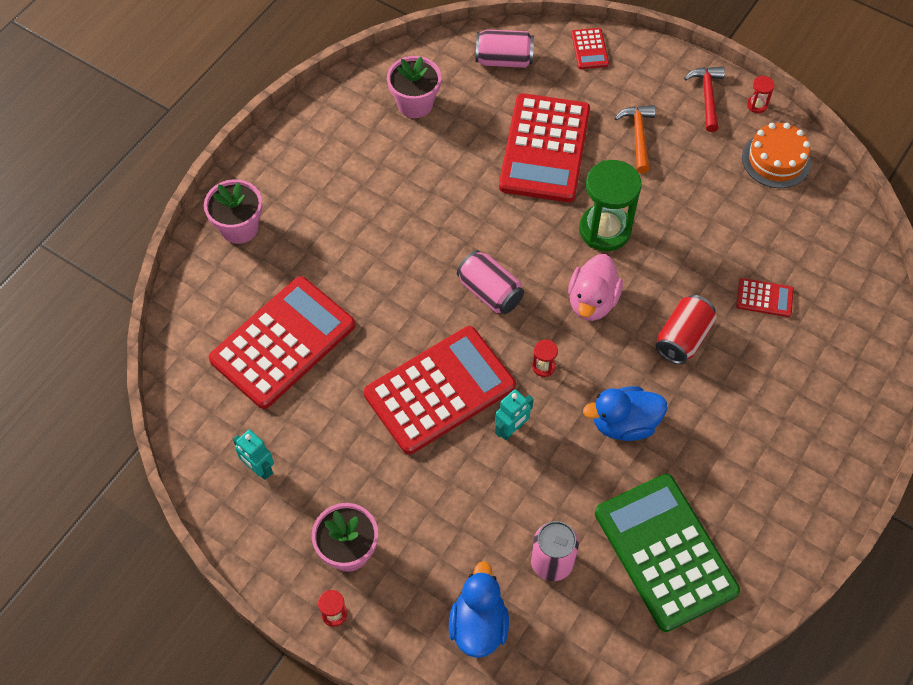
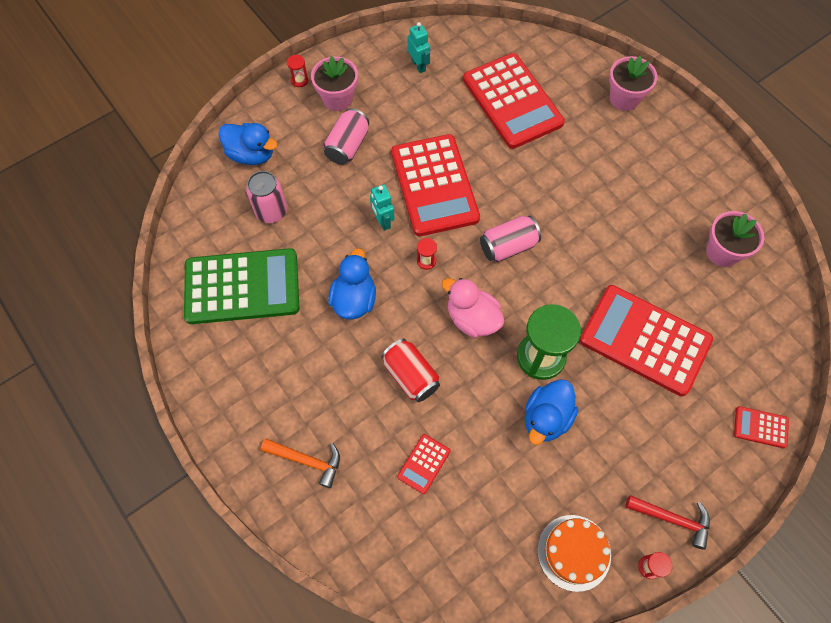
camera: 110 degrees right, 5 degrees up
turquoise robot [233,430,274,480] -> turquoise robot turned 90 degrees clockwise [407,22,430,73]
pink can [476,29,534,68] -> pink can moved to [323,108,369,165]
orange hammer [615,105,655,173] -> orange hammer moved to [261,439,340,488]
none -> blue duck [525,379,578,445]

